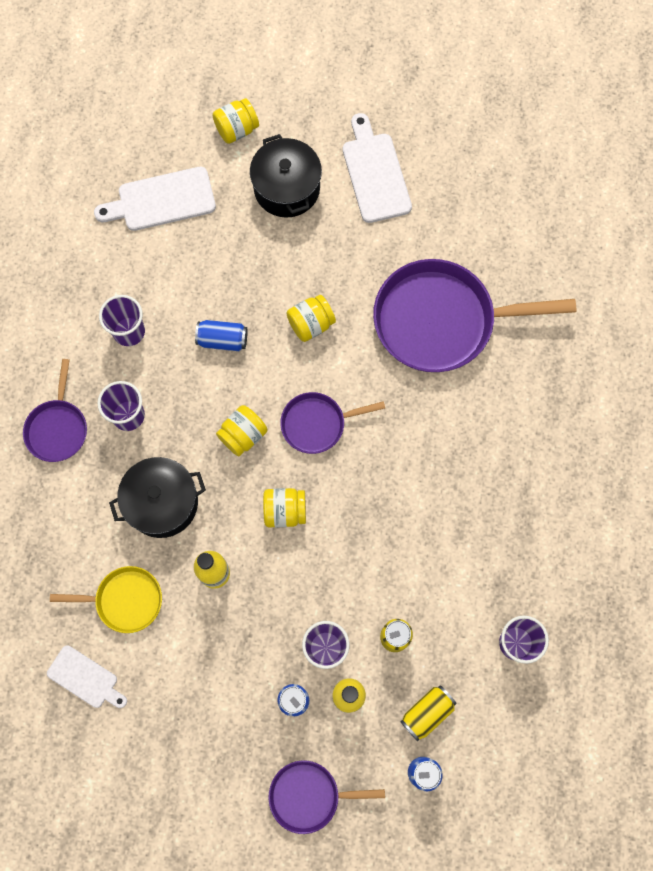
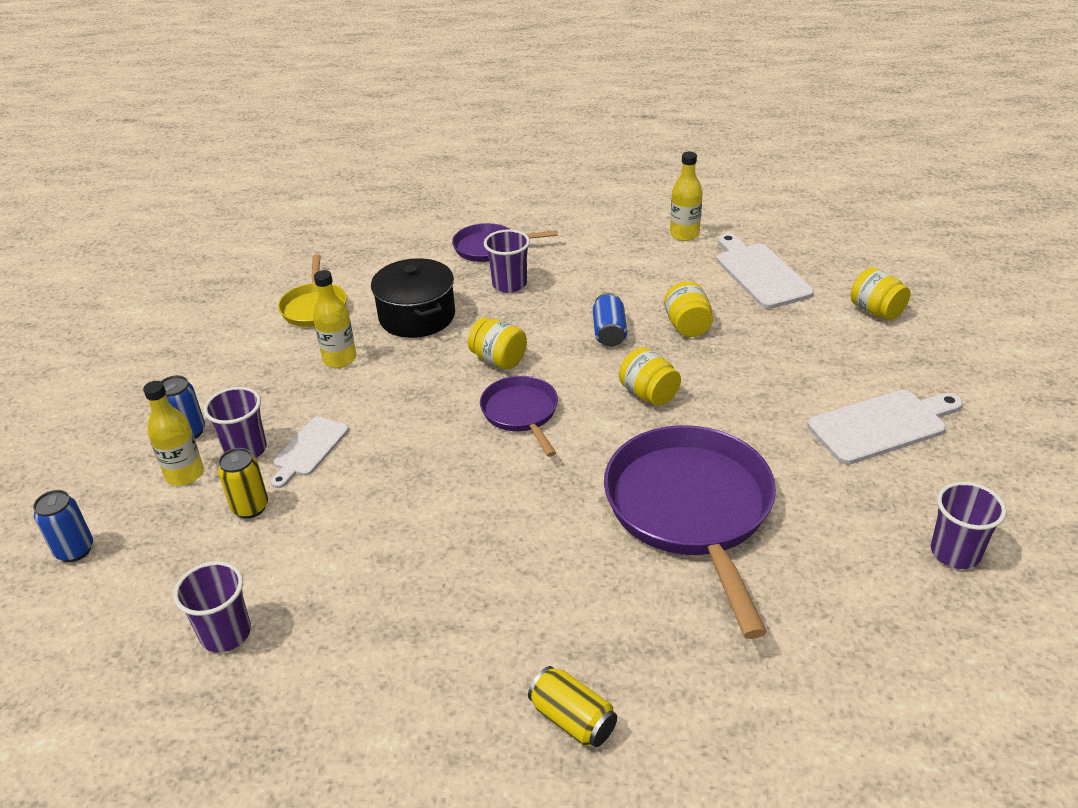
camera: 85 degrees right, 35 degrees down
white cutting board [47,645,127,708] -> white cutting board moved to [271,417,349,488]
purple cup [99,295,145,346] -> purple cup moved to [931,482,1006,569]
black pot [250,134,322,218] -> none
yellow jar [263,488,306,528] -> yellow jar moved to [664,281,713,337]
purple pan [268,760,385,834] -> none
yellow can [400,685,457,741] -> yellow can moved to [528,666,617,747]
none -> yellow bottle [670,152,702,241]

